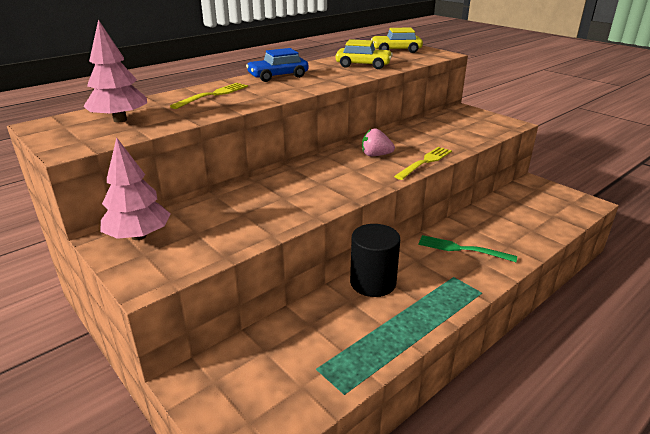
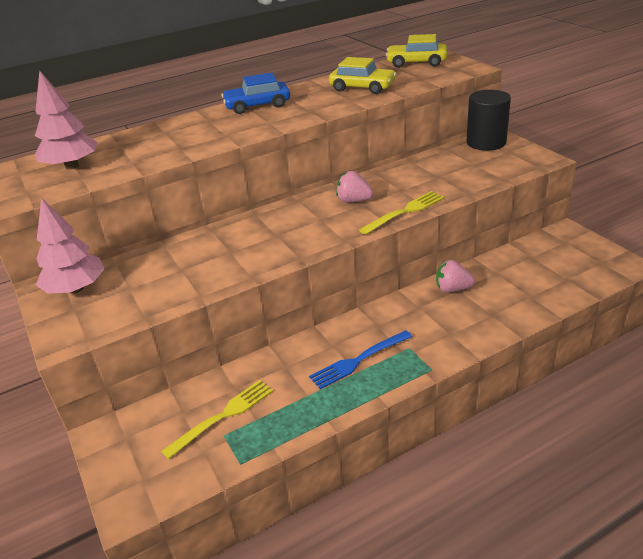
camera: 15 degrees right, 5 degrees up
yellow fork [170,83,248,109] -> yellow fork moved to [161,380,273,459]
black cylinder [350,224,400,297] -> black cylinder moved to [466,90,511,151]
green fork [418,235,517,262] -> none
none -> blue fork [309,330,412,389]
none -> pink strawberry [436,260,475,293]

